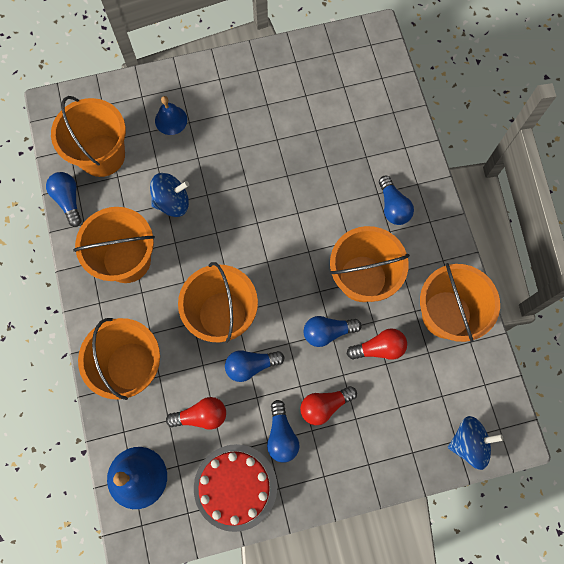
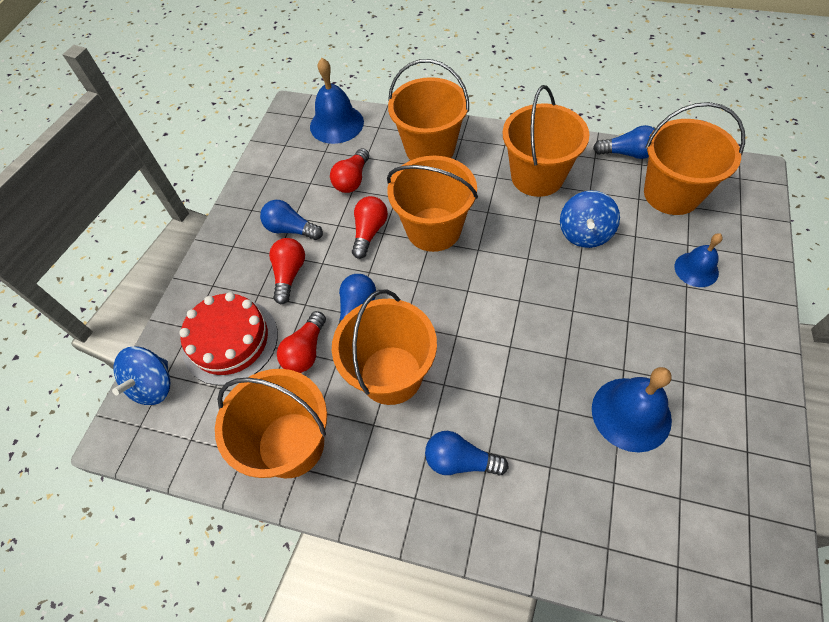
camera: 125 degrees right, 15 degrees down
red cake [194,444,277,532] -> red cake moved to [179,292,278,385]
blue light bulb [225,350,285,382] -> red light bulb [352,196,388,259]
none -> blue bell [592,367,672,452]

